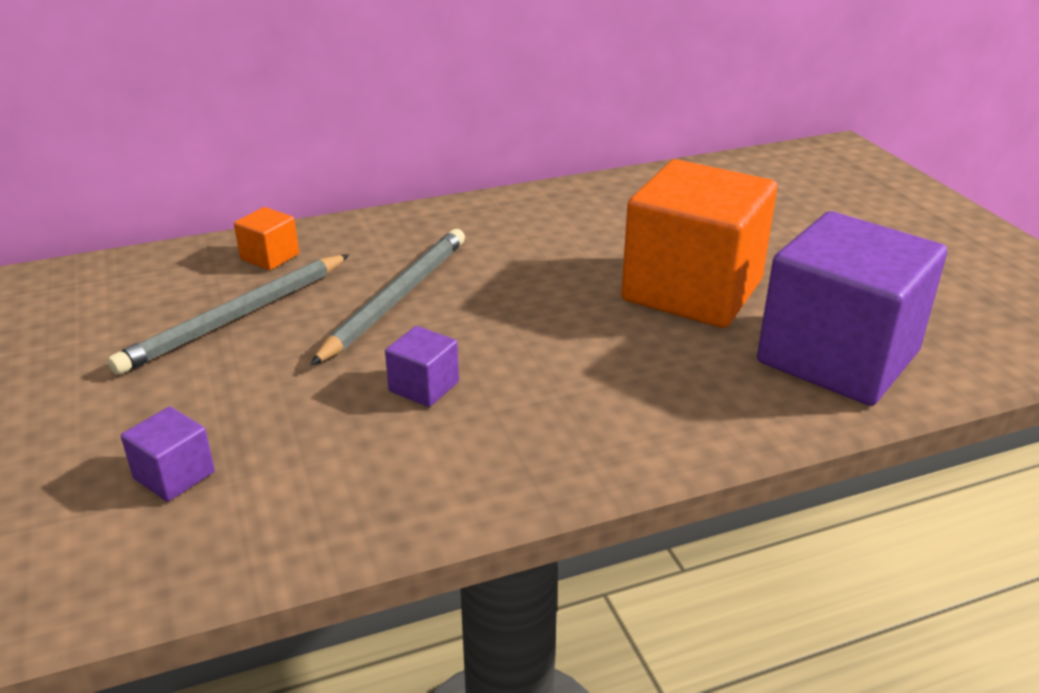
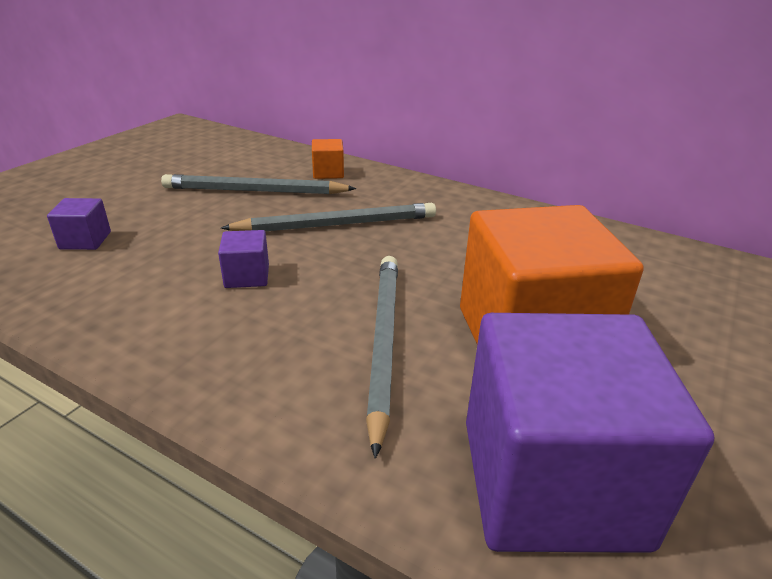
camera: 50 degrees right, 0 degrees up
none -> grey pencil [366,256,398,459]

